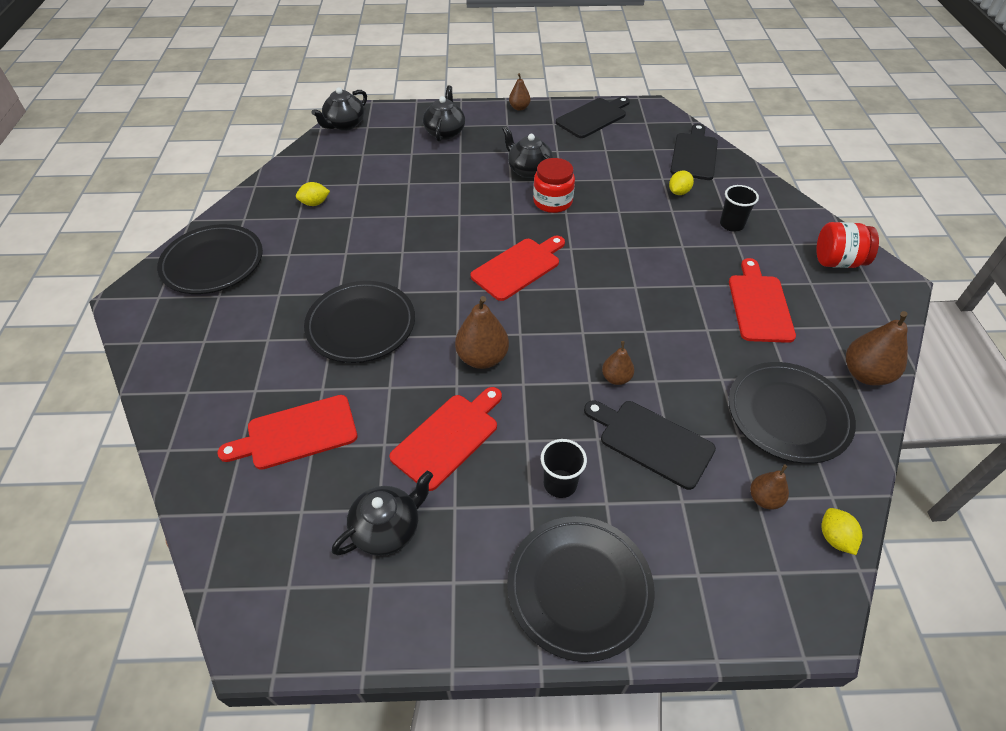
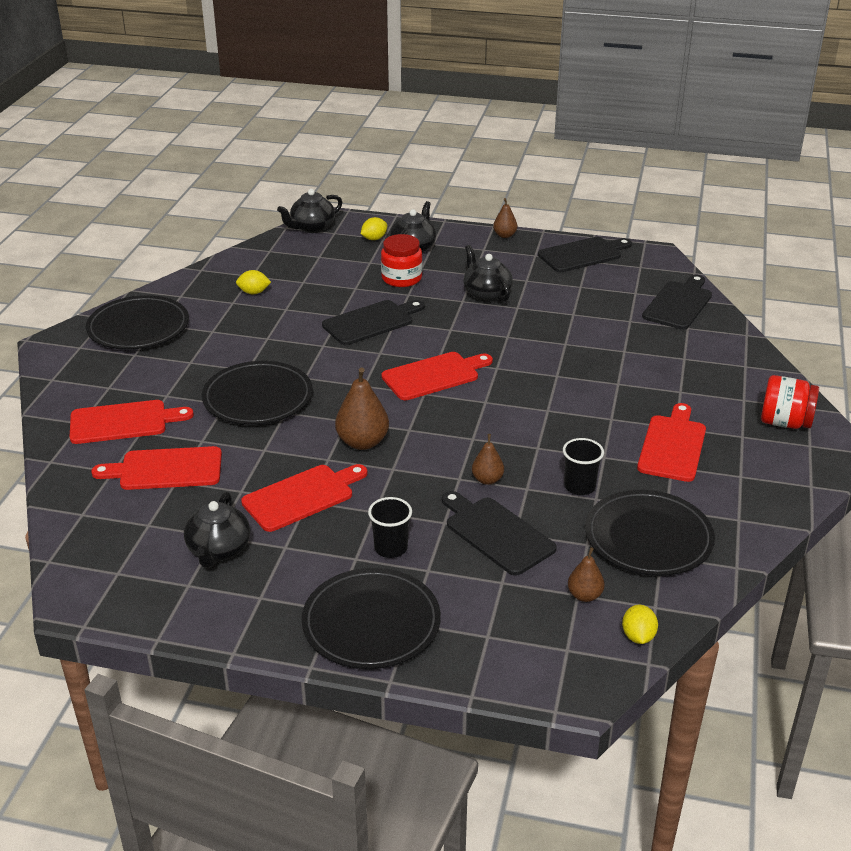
camera: 15 degrees right, 15 degrees down
black teapot [332,470,433,556] -> black teapot turned 120 degrees clockwise [184,492,250,568]
red jar [533,158,575,213] -> red jar moved to [381,234,422,287]
yellow lemon [669,171,694,195] -> yellow lemon moved to [361,217,387,240]
black cup [720,185,759,232] -> black cup moved to [563,438,604,495]
brown pear [846,311,908,386] -> none
none -> red cutting board [70,400,194,444]
none -> black cutting board [322,300,424,345]

